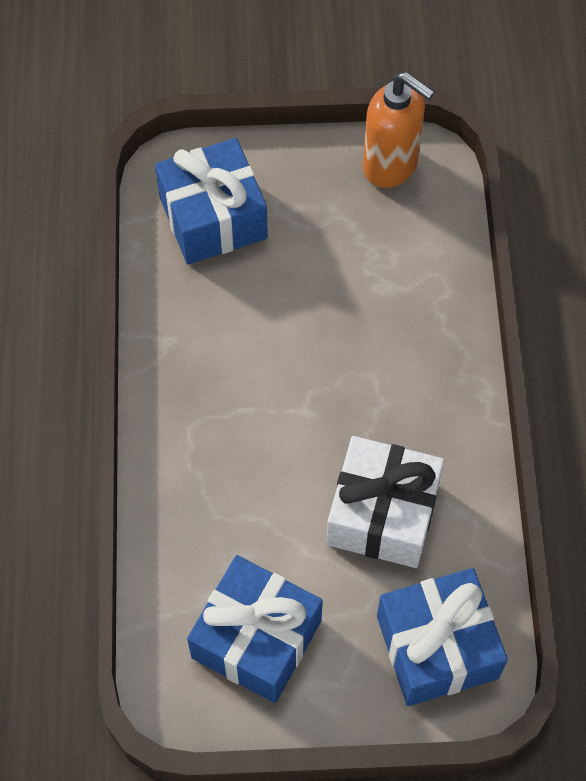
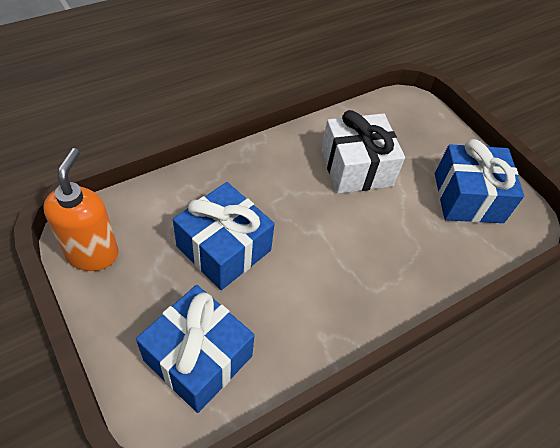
camera: 125 degrees left, 10 degrees down
blue gift [377,568,508,706] -> blue gift moved to [173,182,275,290]

